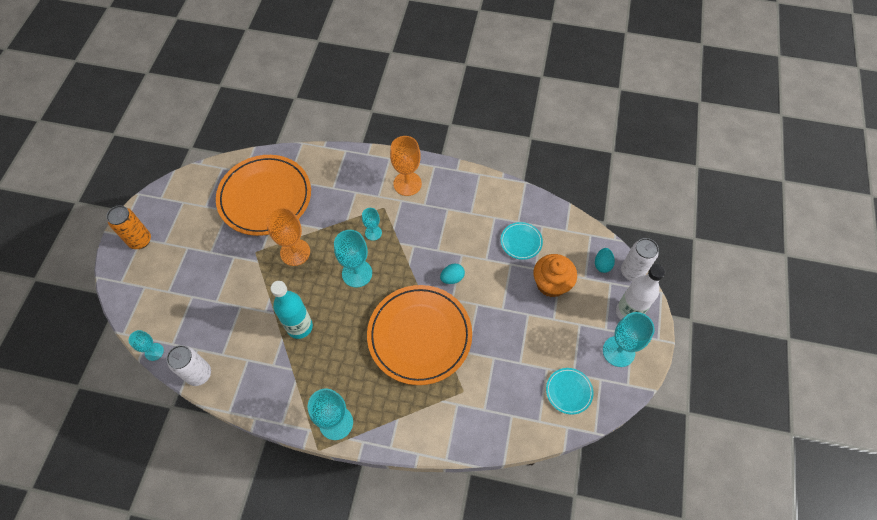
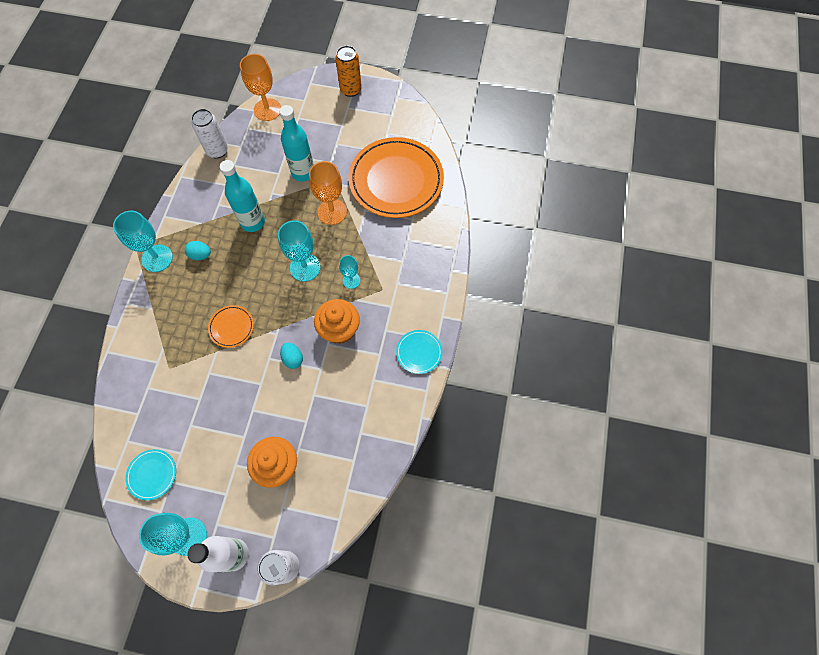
camera: 90 degrees right, 5 degrees up
turquoise goblet [128,330,164,361] -> none
orange plate [367,285,472,385] -> orange plate [208,305,254,348], size x0.43
orange goblet [390,136,422,196] -> orange goblet moved to [240,54,281,121]
turquoise plate [501,222,543,260] -> turquoise plate moved to [396,330,442,374]
turquoise egg [595,248,615,273] -> turquoise egg moved to [185,241,211,260]
none -> turquoise bottle [279,105,314,181]
none -> orange cupcake [314,299,360,344]

